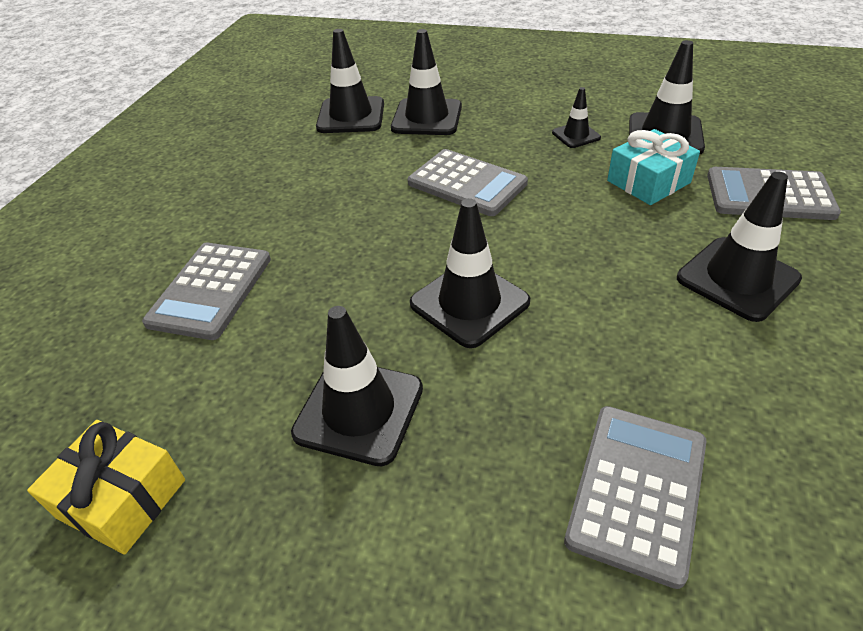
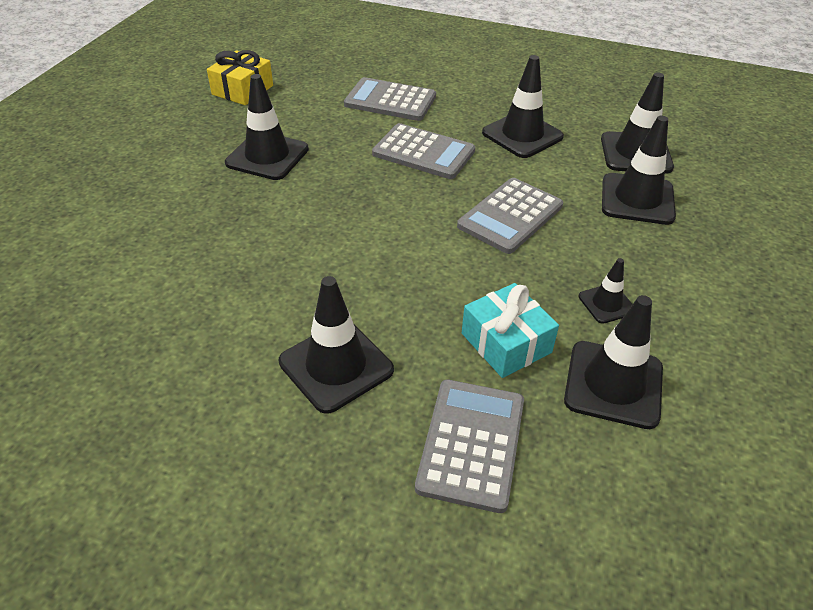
camera: 90 degrees right, 0 degrees up
black traffic cone [410,198,530,348] -> black traffic cone moved to [482,55,564,158]
grey calculator [564,406,706,589] -> grey calculator moved to [372,123,475,179]

